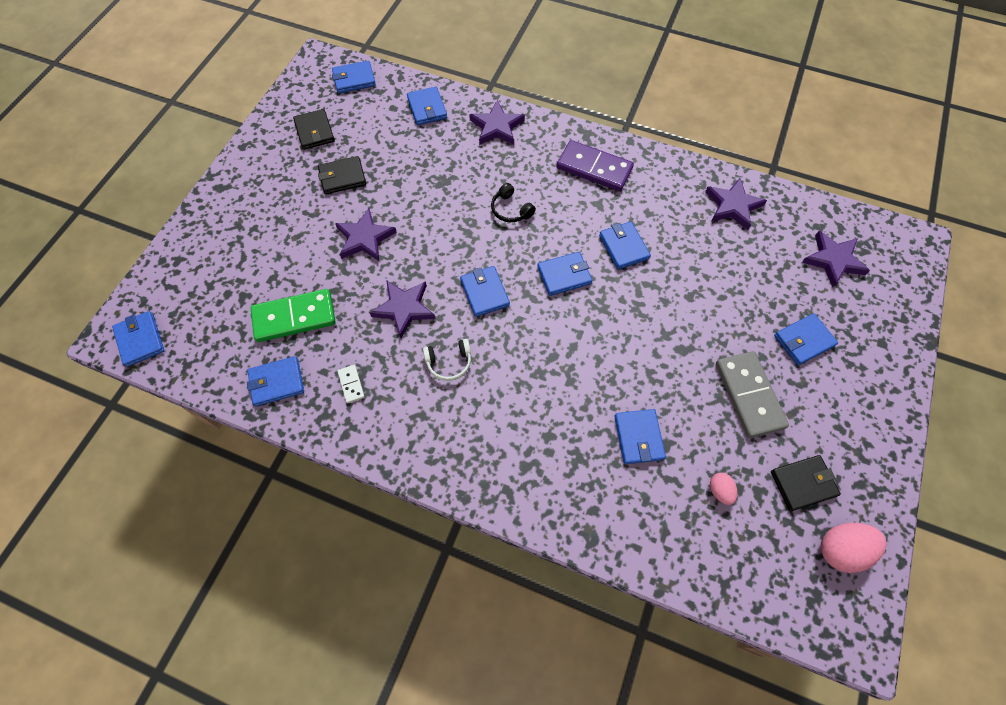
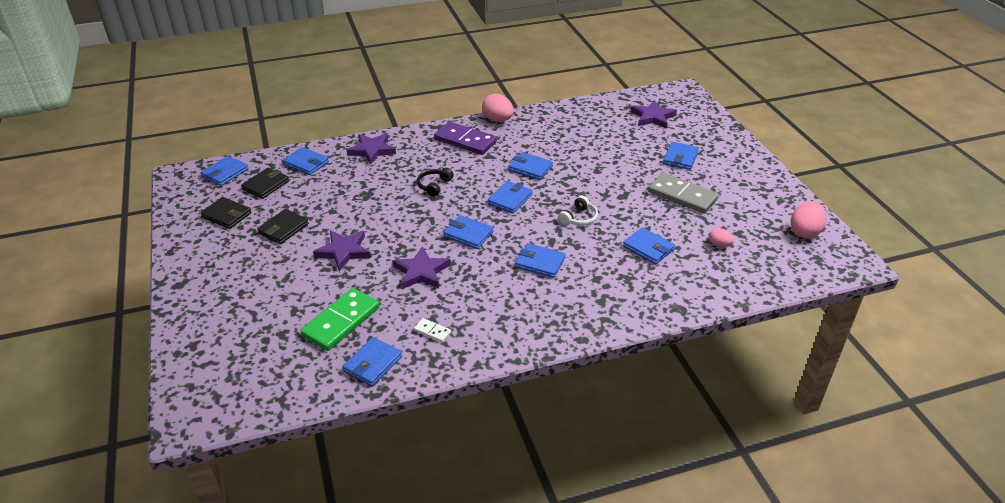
camera: 40 degrees left, 25 degrees down
blue wallet [112,311,164,367] -> blue wallet moved to [515,243,566,278]
white headphones [423,339,471,381] -> white headphones moved to [558,196,598,226]
black headphones [491,183,536,222] -> black headphones turned 105 degrees clockwise [417,168,453,197]
purple domino [557,140,634,191] -> purple domino turned 45 degrees clockwise [434,122,497,155]
purple star [705,178,767,230] -> none
black wallet [771,455,841,511] -> black wallet moved to [241,168,289,199]
none -> pink egg [482,94,514,122]

